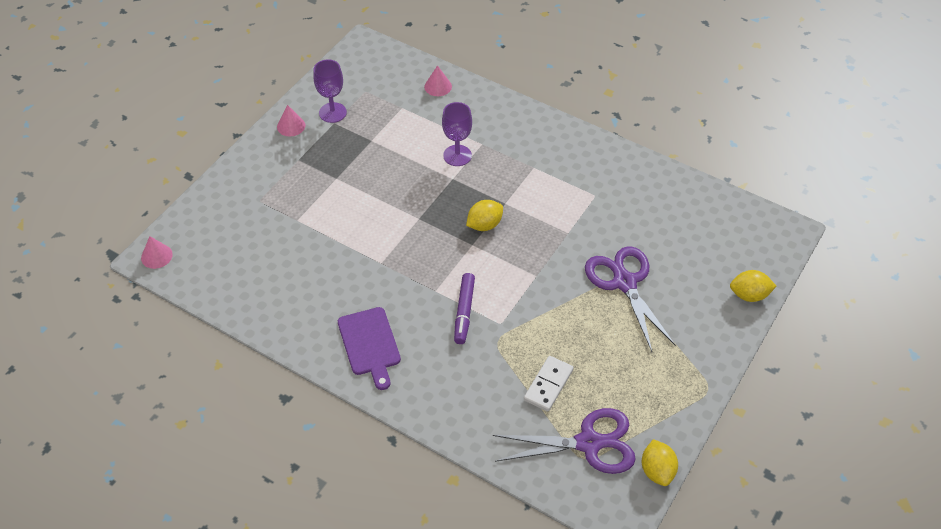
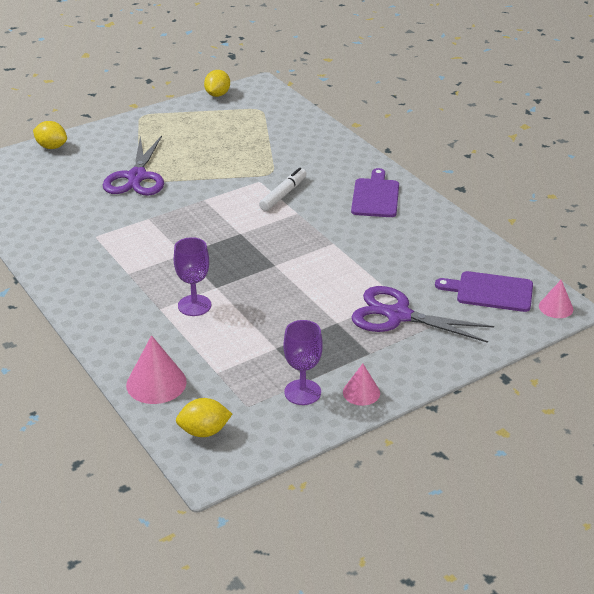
camera: 155 degrees left, 15 degrees down
pink cone [424,65,452,96] -> pink cone [126,335,187,404], size x1.62
purple marker [454,273,475,344] -> white marker [259,168,307,211]
yellow lemon [466,200,503,231] -> yellow lemon moved to [176,398,232,437]
purple scissors [493,408,636,474] -> purple scissors moved to [351,286,494,343]
white domino [524,356,574,412] -> none
none -> purple cutting board [435,271,533,312]

